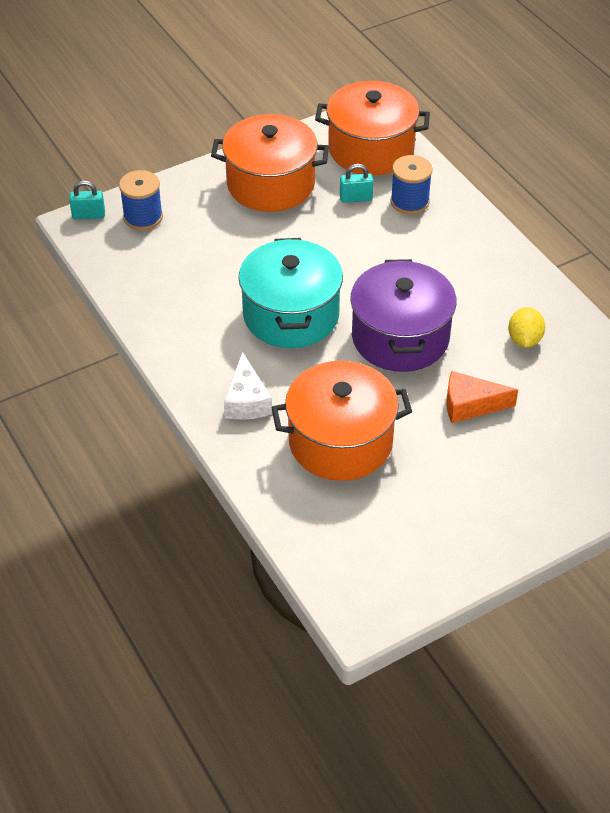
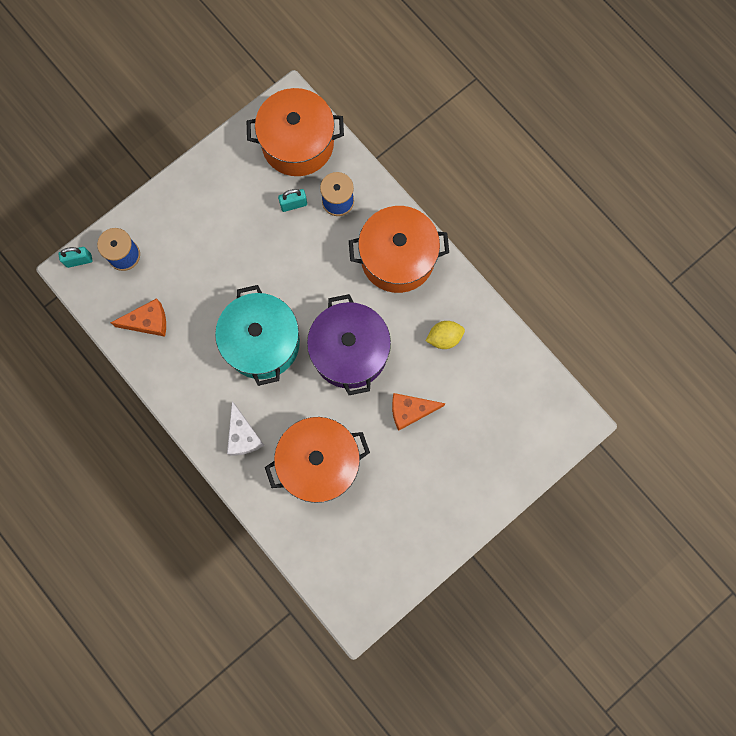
camera: 10 degrees left, 30 degrees up
orange pot [211,114,329,212] -> orange pot moved to [349,206,449,293]
yellow lemon [508,307,545,348] -> yellow lemon turned 75 degrees clockwise [426,321,465,349]
none -> orange cheese [111,298,166,337]

